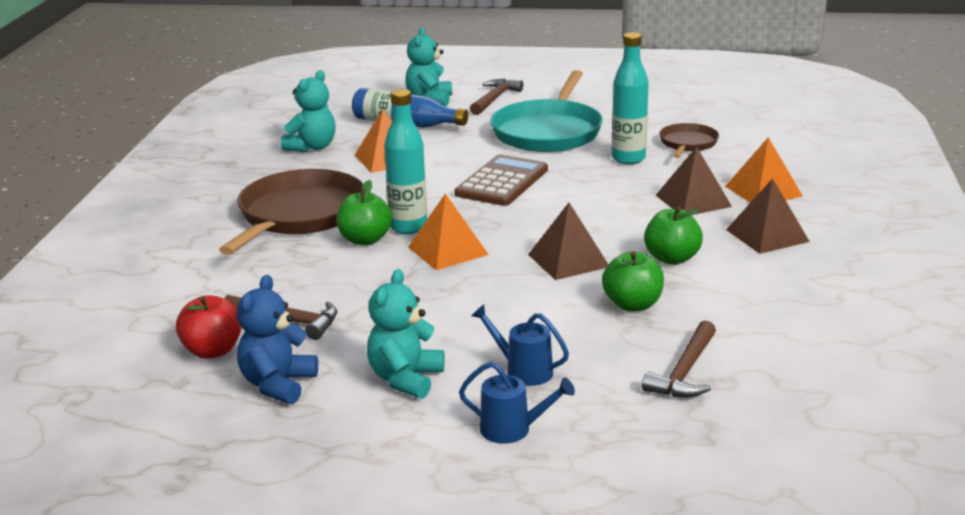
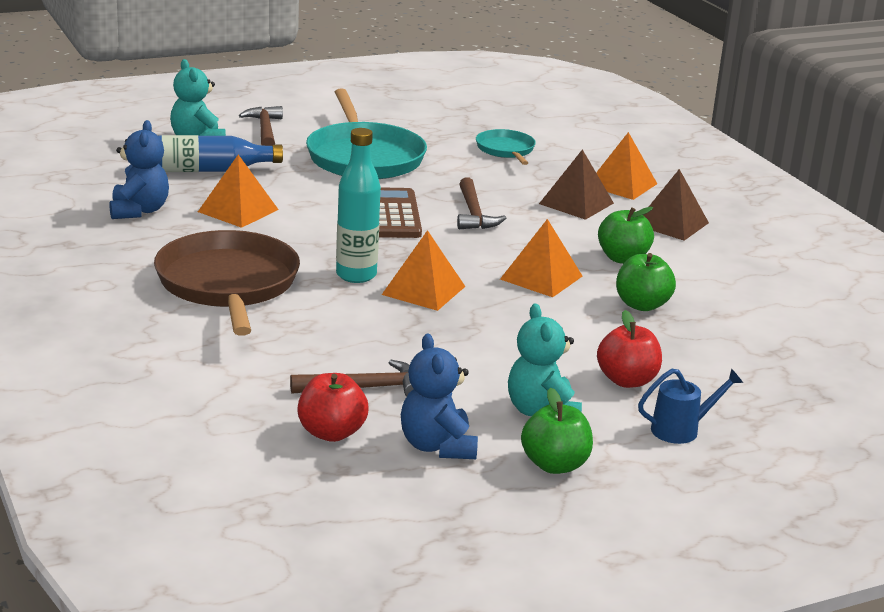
camera: 35 degrees left, 0 degrees up
turquoise teddy bear [281,70,336,152] -> blue teddy bear [109,120,169,219]
green apple [337,180,392,245] -> green apple moved to [521,387,593,474]
blue watering can [471,304,569,386] -> red apple [597,310,662,388]
brown pyramid [528,203,608,280] -> orange pyramid [500,219,583,297]
turquoise bottle [612,32,649,164] -> none
brown hammer [642,321,716,398] -> brown hammer moved to [457,177,506,229]
brown pan [659,123,719,158] -> turquoise pan [476,129,536,165]

